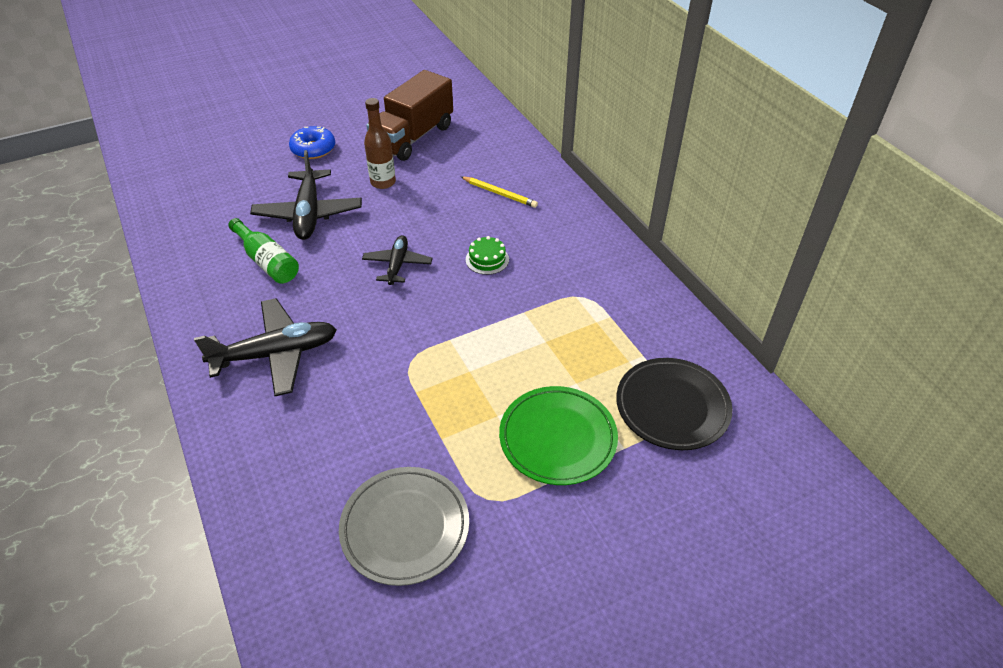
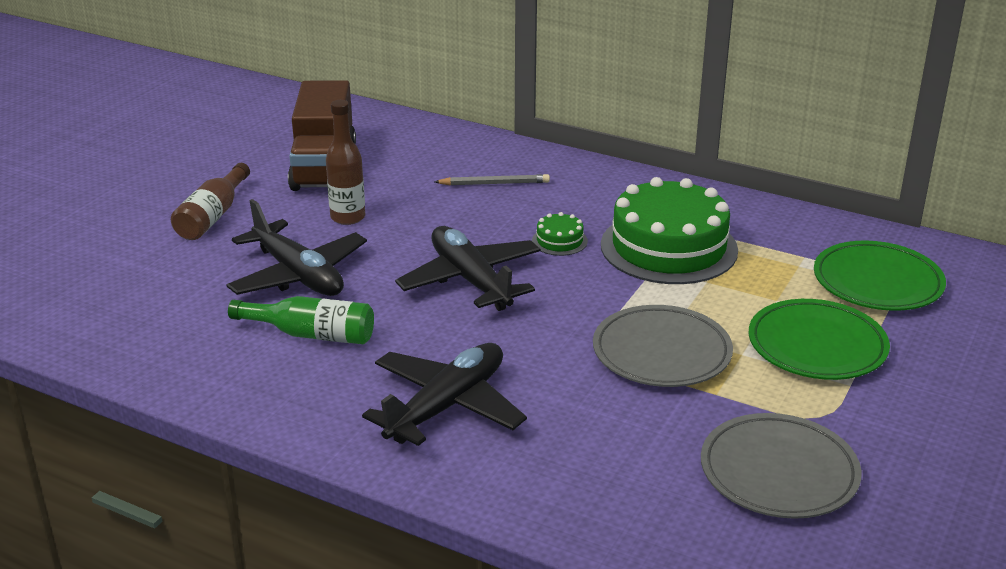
camera: 35 degrees left, 15 degrees down
blue donut [289,126,335,159] -> brown bottle [171,163,250,240]
black plane [362,235,433,285] -> black plane [395,226,541,311], size x1.66
yellow pencil [461,176,538,208] -> grey pencil [434,174,550,186]
black plate [616,358,733,450] -> green plate [814,240,946,311]
none -> grey plate [593,305,733,387]
none -> green cake [601,177,738,284]

